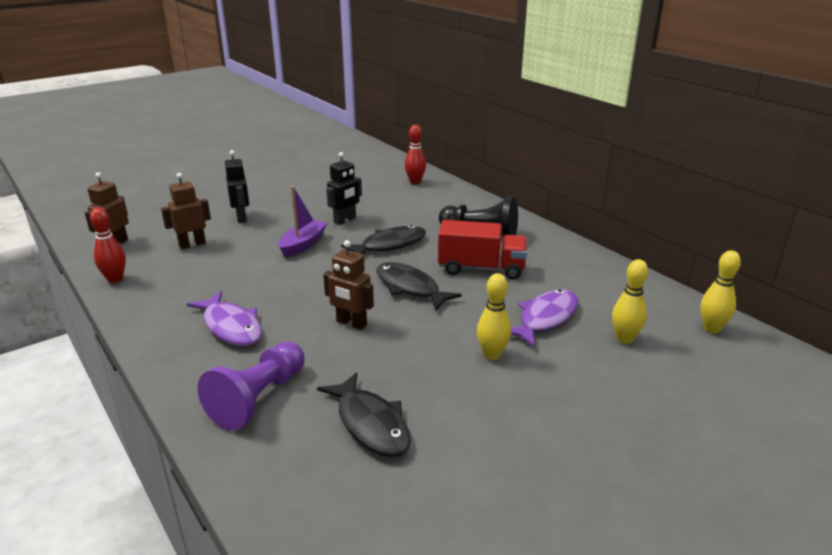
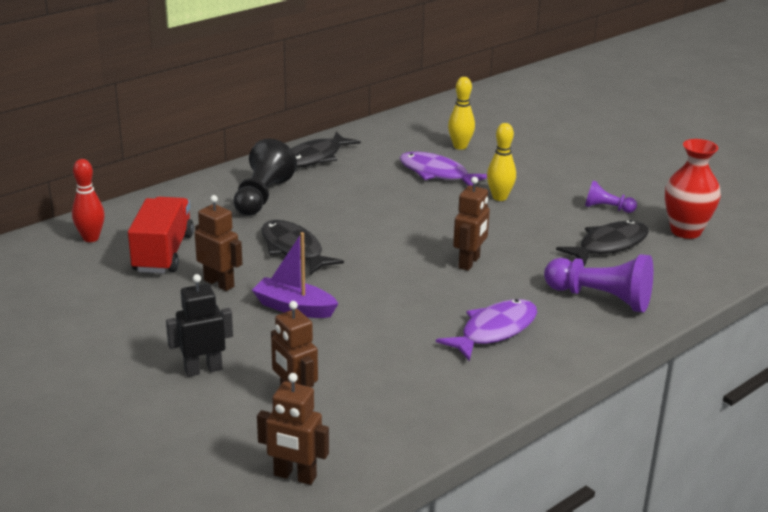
camera: 95 degrees left, 0 degrees up
red bowling pin [90,208,126,283] -> none
black robot [326,152,362,225] -> brown robot [195,195,242,291]
black fish [376,262,462,310] -> black fish moved to [291,132,361,168]
red truck [438,220,527,280] -> red truck moved to [128,197,194,273]
yellow bowling pin [700,250,741,333] -> none
none -> purple pawn [585,181,637,213]
none -> red vase [665,139,721,239]

